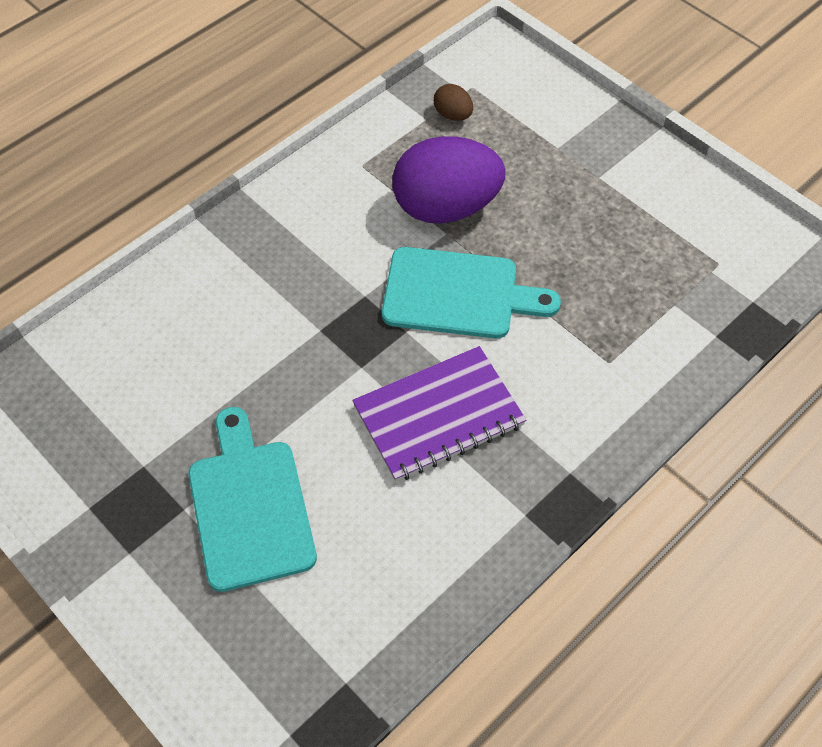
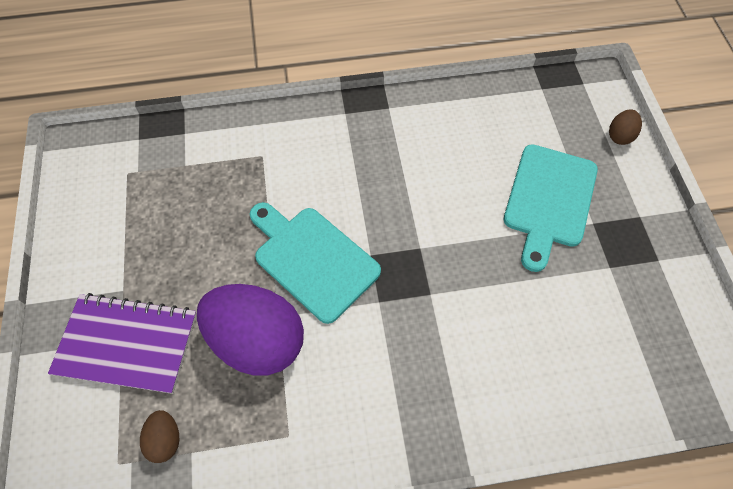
camera: 145 degrees left, 5 degrees up
purple notebook [352,346,526,482] -> purple notebook moved to [48,293,197,394]
none -> brown egg [609,109,642,145]

